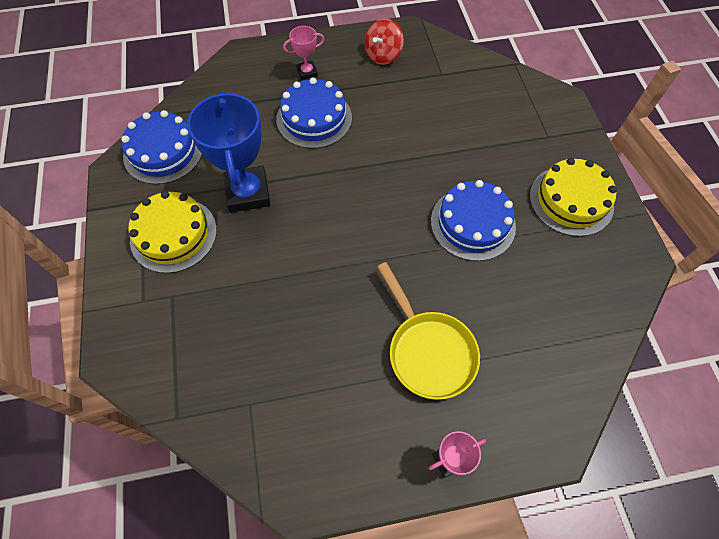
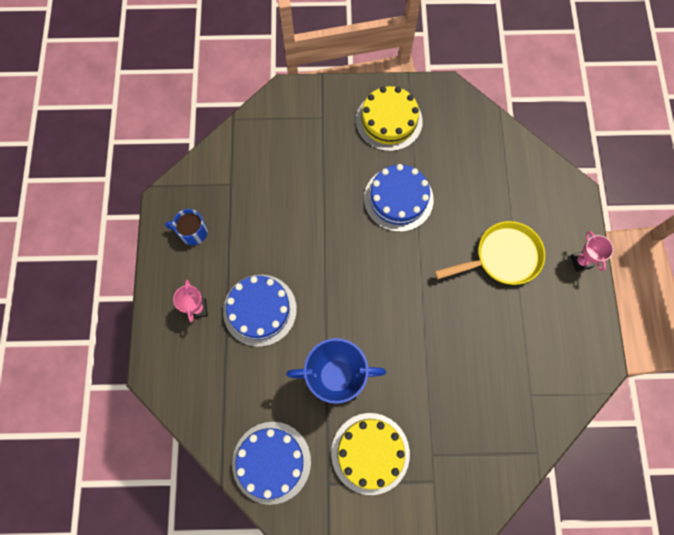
camera: 80 degrees left, 10 degrees up
red spinning top [365,19,404,65] -> blue mug [165,209,208,245]

